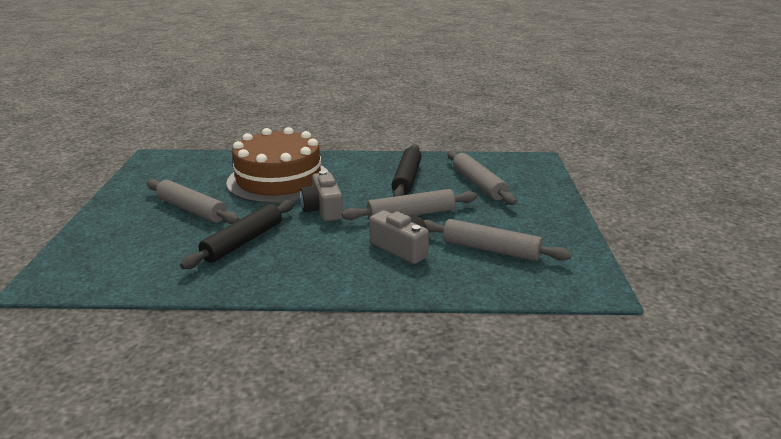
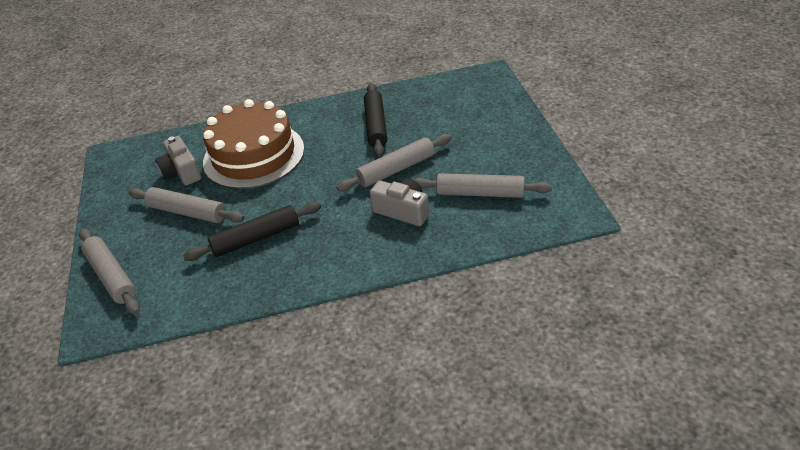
camera: 10 degrees left, 15 degrees up
black rolling pin [180,200,295,269] -> black rolling pin turned 45 degrees clockwise [183,202,321,261]
grey camera [300,171,343,222] -> grey camera moved to [155,136,201,185]
grey rolling pin [447,150,517,205] -> grey rolling pin moved to [79,229,140,315]

